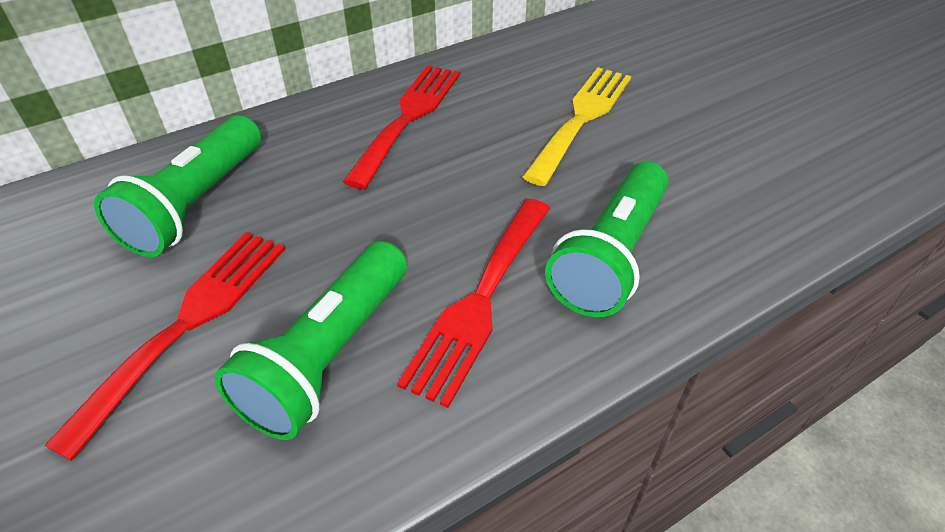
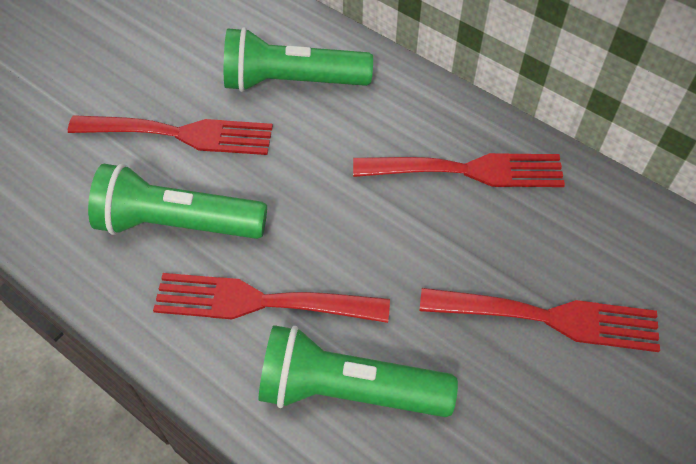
camera: 70 degrees right, 10 degrees up
yellow fork [522,67,631,186] -> red fork [420,288,660,352]

